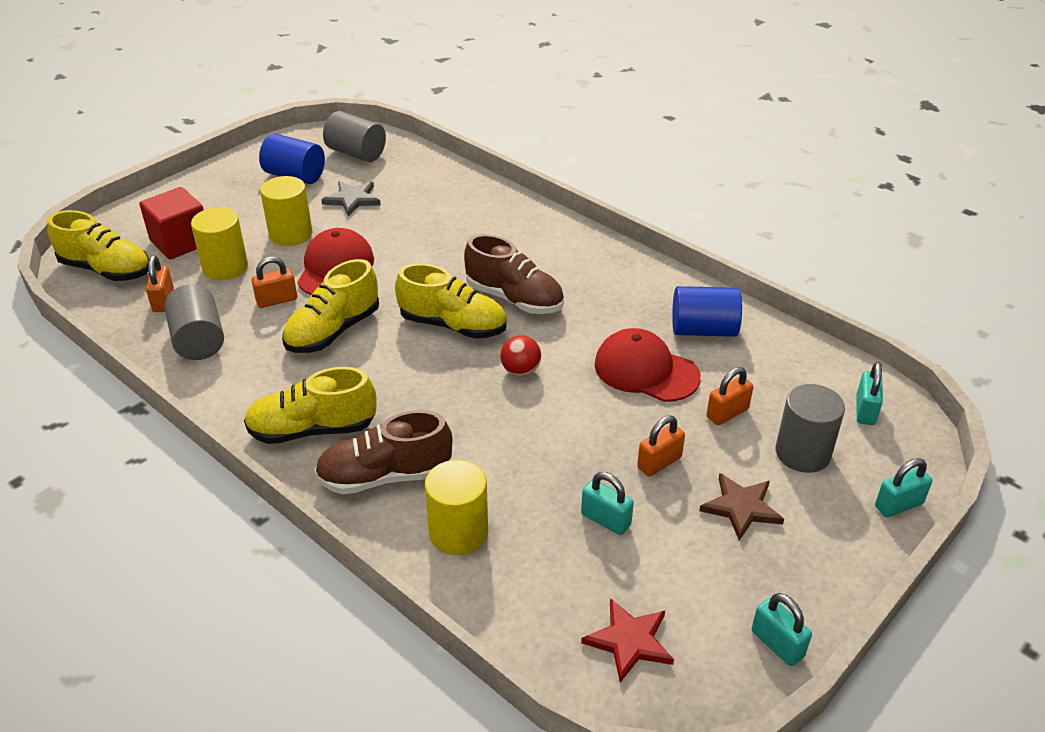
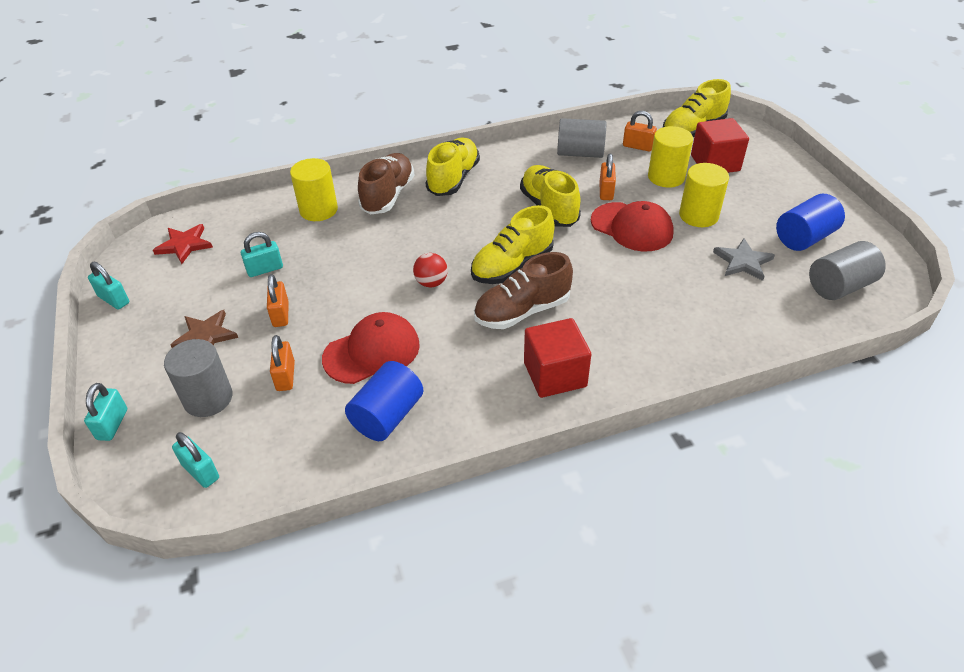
camera: 120 degrees right, 5 degrees up
turquoise padlock [752,593,812,666] -> turquoise padlock turned 45 degrees clockwise [88,262,129,309]
none -> red cube [524,318,591,398]

